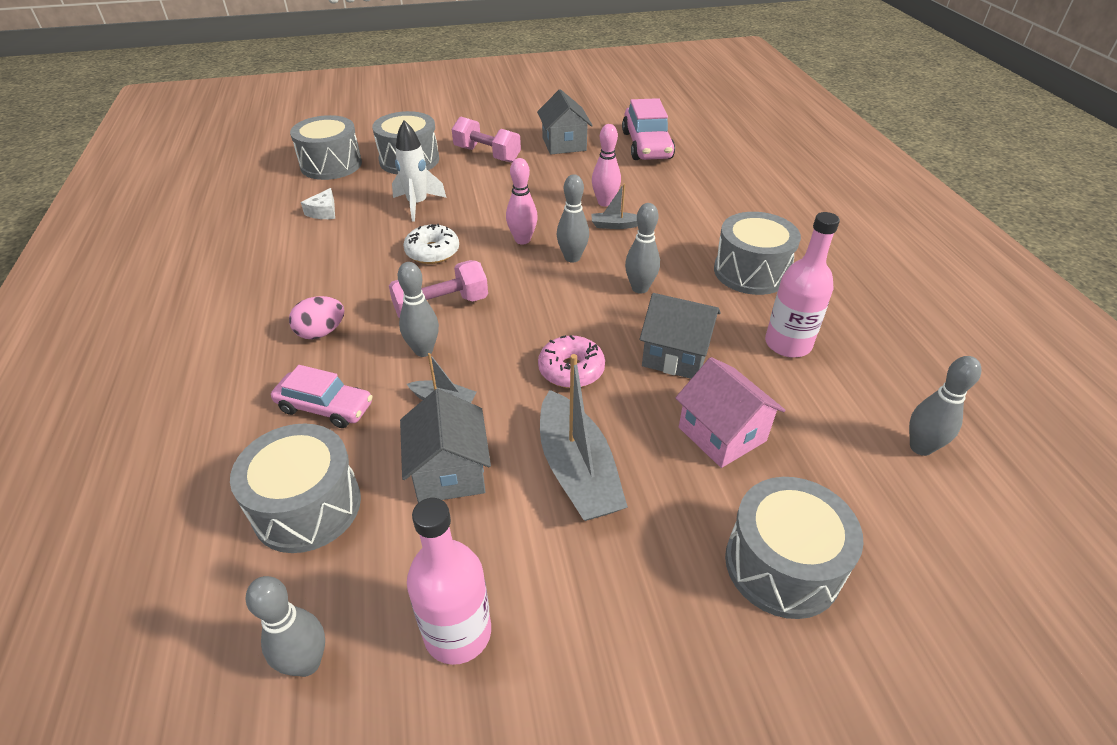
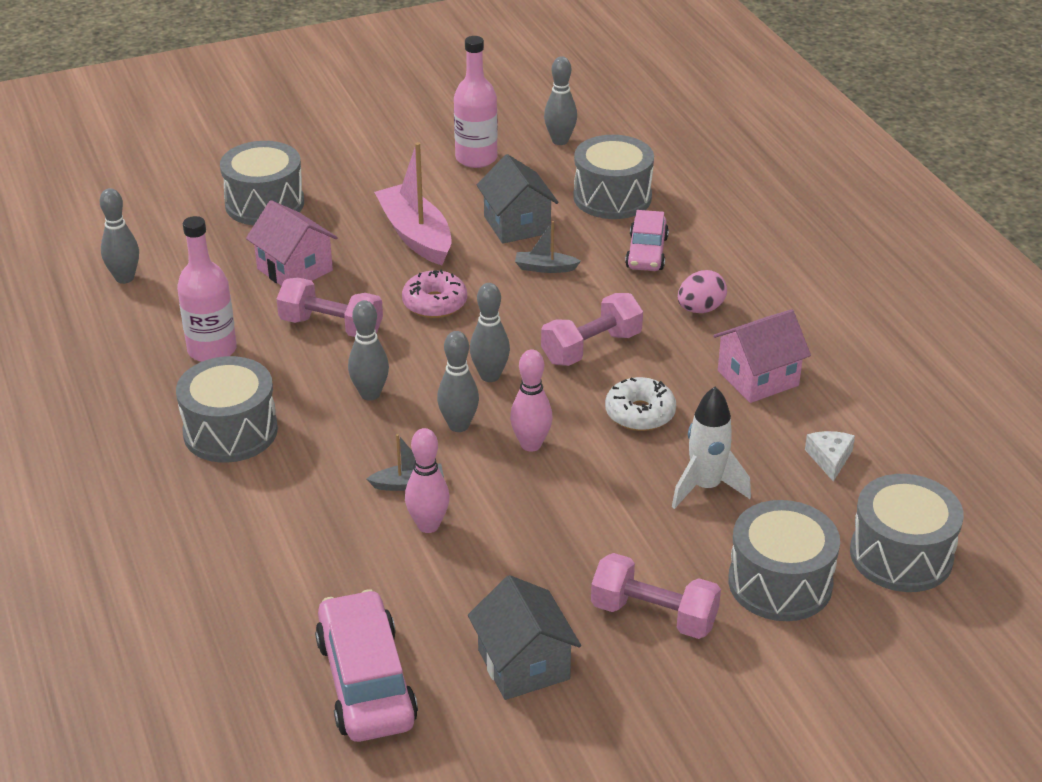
camera: 170 degrees right, 5 degrees down
pink car [271,365,373,428] -> pink car turned 90 degrees counterclockwise [625,210,669,271]
grey bowling pin [398,262,439,357] -> grey bowling pin moved to [470,283,510,382]
grey boat [540,354,628,521] -> pink boat [374,142,452,265]
grey house [640,293,721,379] -> pink dumbbell [277,277,383,337]
none -> pink house [713,309,811,403]

